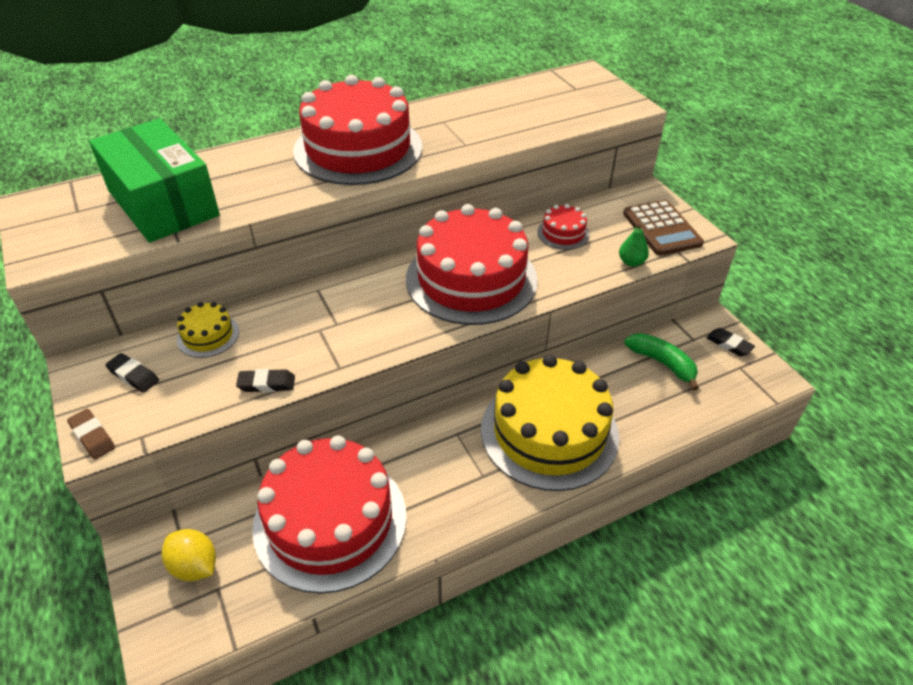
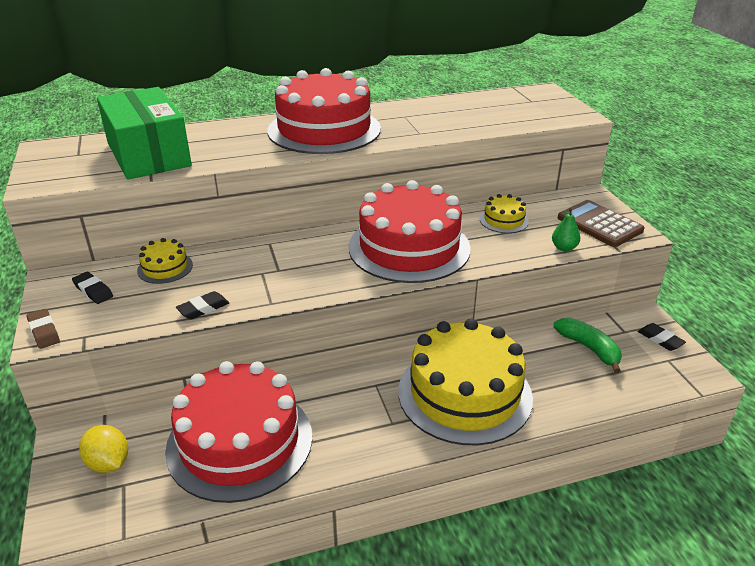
camera: 10 degrees right, 10 degrees down
black eraser [236,369,295,392] -> black eraser turned 45 degrees counterclockwise [176,291,229,319]
red cake [537,204,590,250] -> yellow cake [480,194,529,233]
brown calculator [623,200,704,256] -> brown calculator turned 150 degrees clockwise [558,200,644,247]

